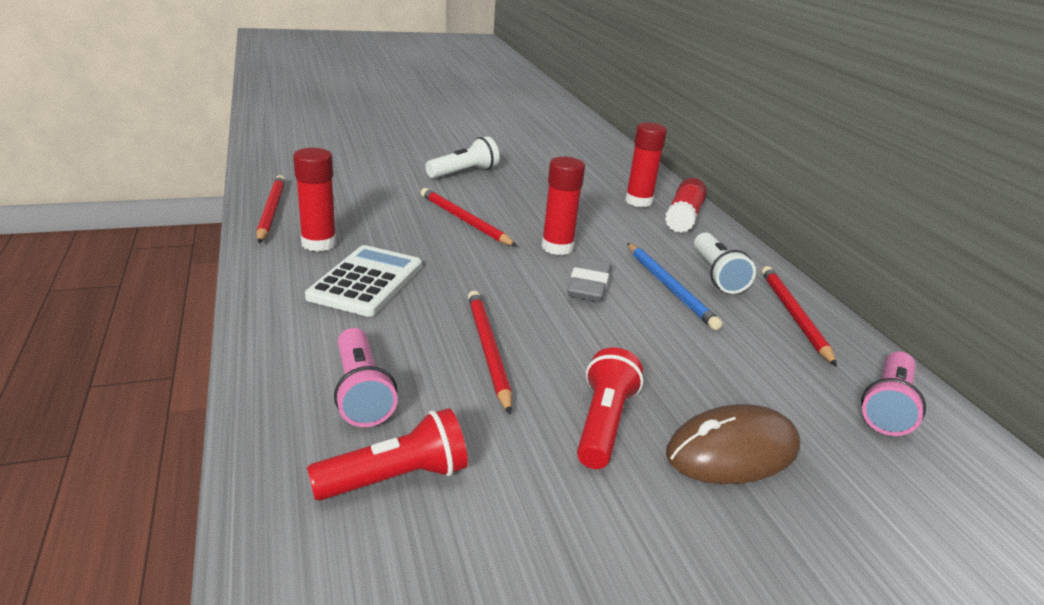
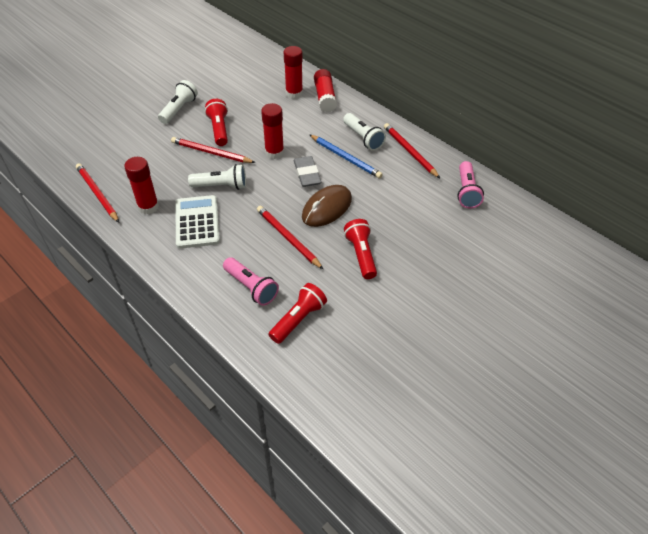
camera: 25 degrees left, 20 degrees up
brown mouse [666,404,800,484] -> brown mouse moved to [302,185,352,227]
none -> white flashlight [188,164,246,190]
none -> red flashlight [205,99,228,146]

